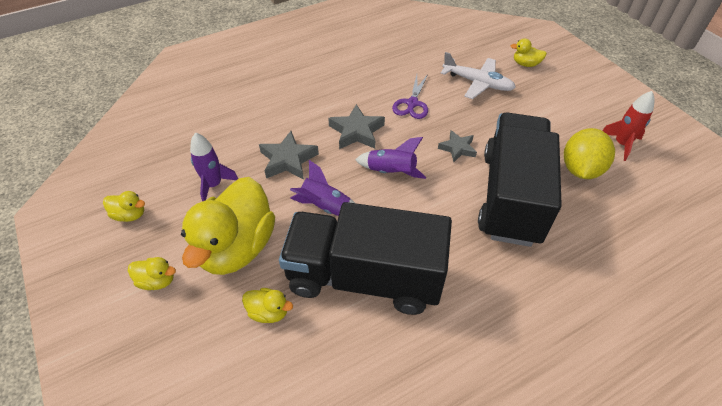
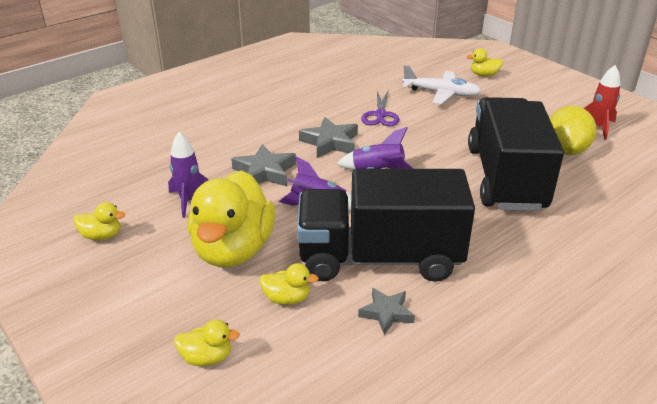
camera: 10 degrees left, 15 degrees down
yellow duck [128,257,176,290] -> yellow duck moved to [174,320,240,366]
grey star [438,130,477,162] -> grey star moved to [358,288,415,335]

